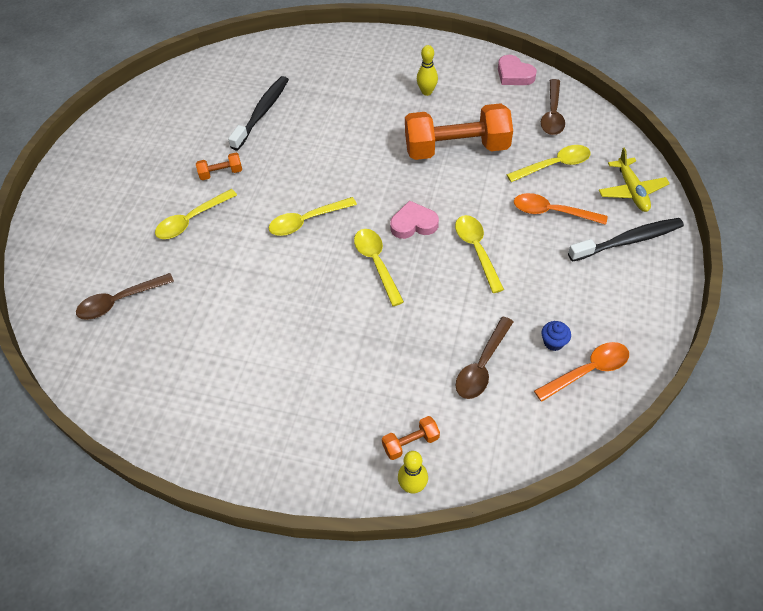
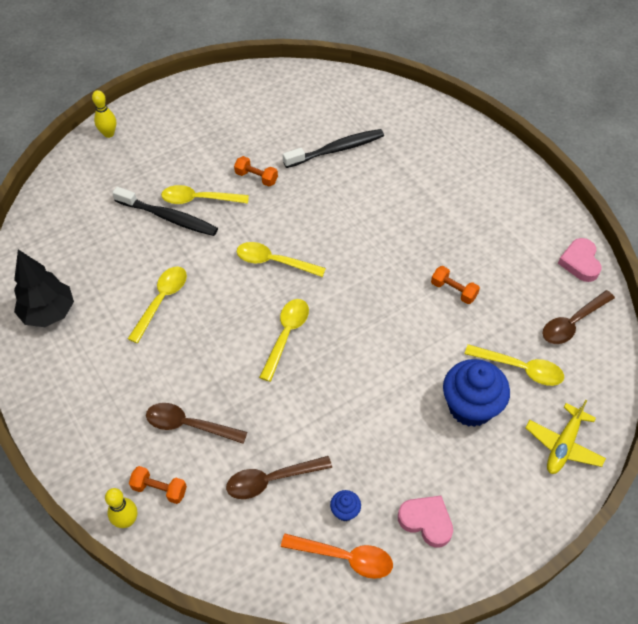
camera: 40 degrees right, 0 degrees up
brown spoon [76,273,174,320] -> brown spoon moved to [146,403,247,444]
pink heart [390,200,439,239] -> pink heart moved to [398,496,453,548]
orange dumbbell [405,103,513,160] -> orange dumbbell [431,266,480,304], size x0.42
yellow bowling pin [417,45,438,96] -> yellow bowling pin moved to [92,90,116,138]
yellow spoon [455,215,504,293] -> yellow spoon moved to [128,267,187,343]
orange spoon [514,193,608,225] -> blue cupcake [443,359,510,427]
black toothbrush [568,218,684,262] -> black toothbrush moved to [112,187,218,236]
none -> black tree [14,250,74,327]

